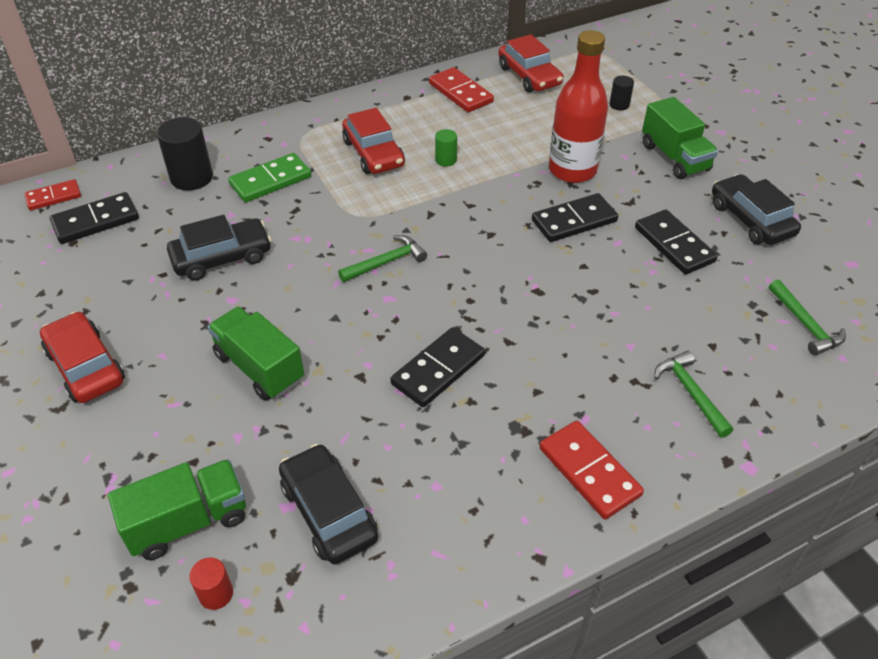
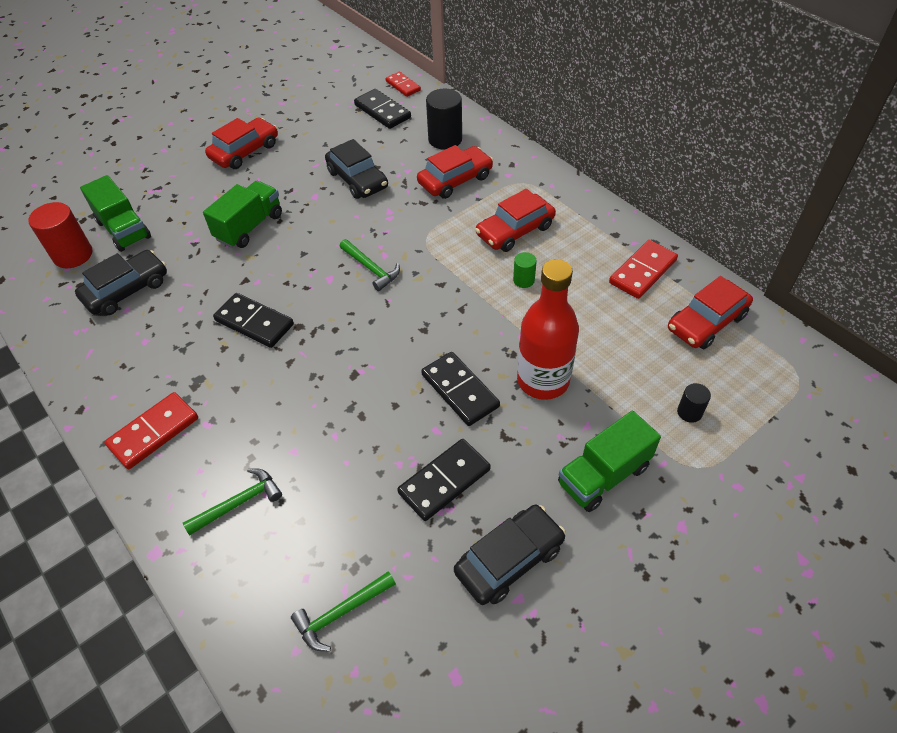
camera: 80 degrees right, 5 degrees up
red cylinder [189,557,233,610] -> red cylinder [28,202,92,268], size x1.90
green domino [228,153,311,202] -> red car [417,145,493,199]

